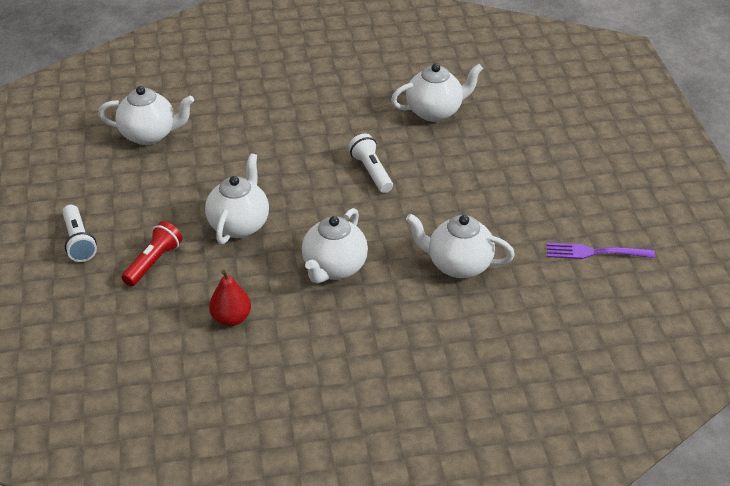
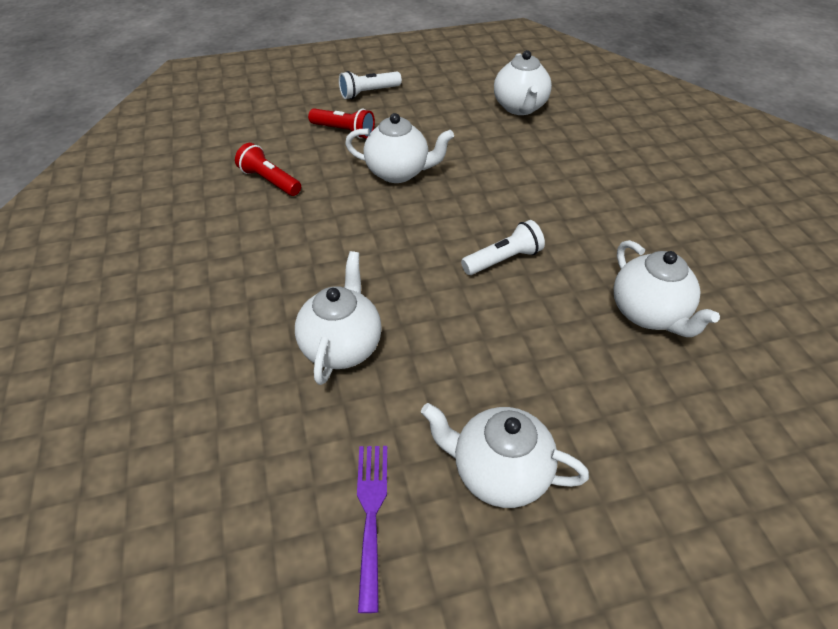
camera: 85 degrees right, 5 degrees up
red pear [209,270,251,326] -> red flashlight [235,143,301,196]
white teapot [302,208,368,283] -> white teapot moved to [421,403,589,508]

